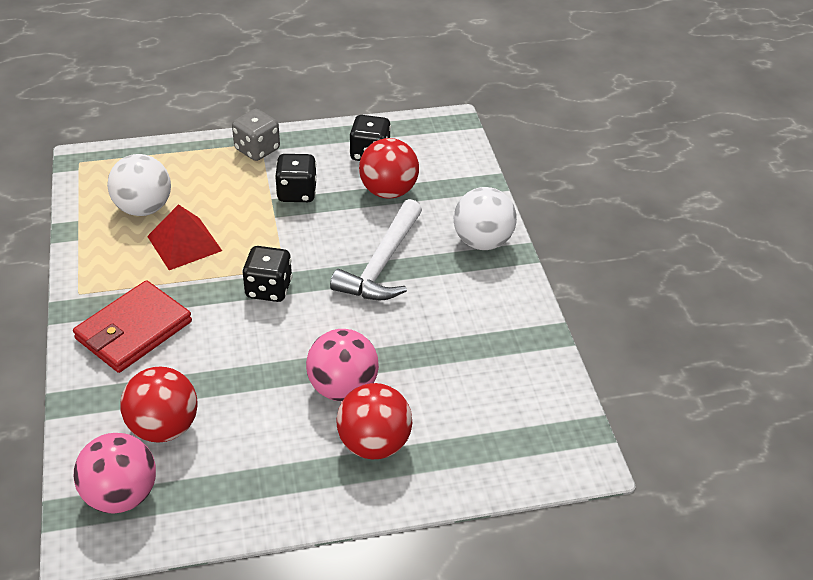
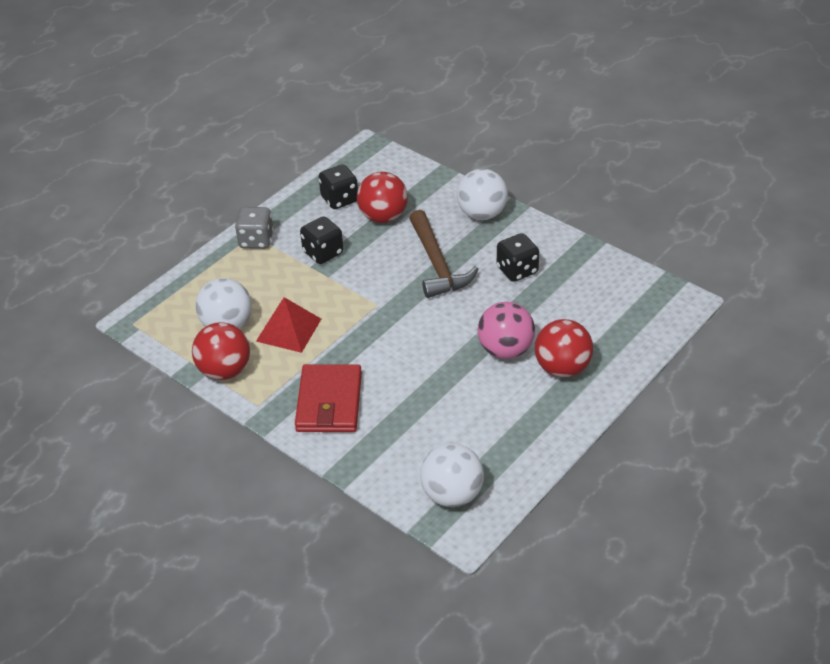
camera: 35 degrees left, 0 degrees up
pink ball [74,433,156,514] -> white ball [420,443,484,507]
red ball [120,367,198,443] -> red ball moved to [192,322,250,380]
black dice [242,246,292,302] -> black dice moved to [497,233,539,282]
white hammer [330,199,422,300] -> brown hammer [409,210,478,298]

